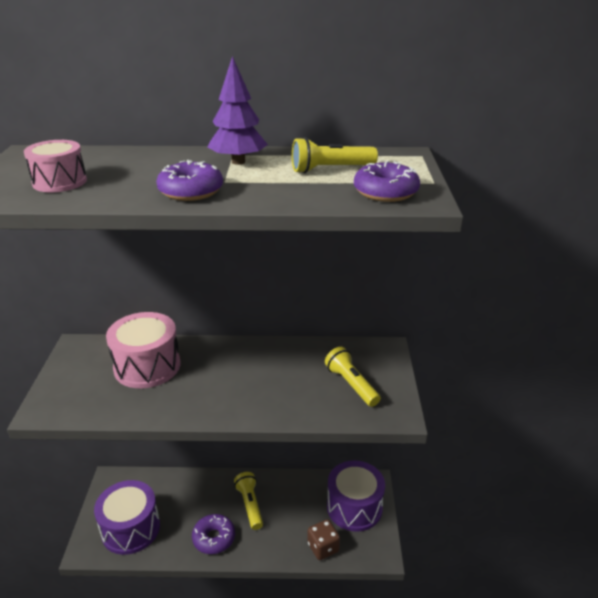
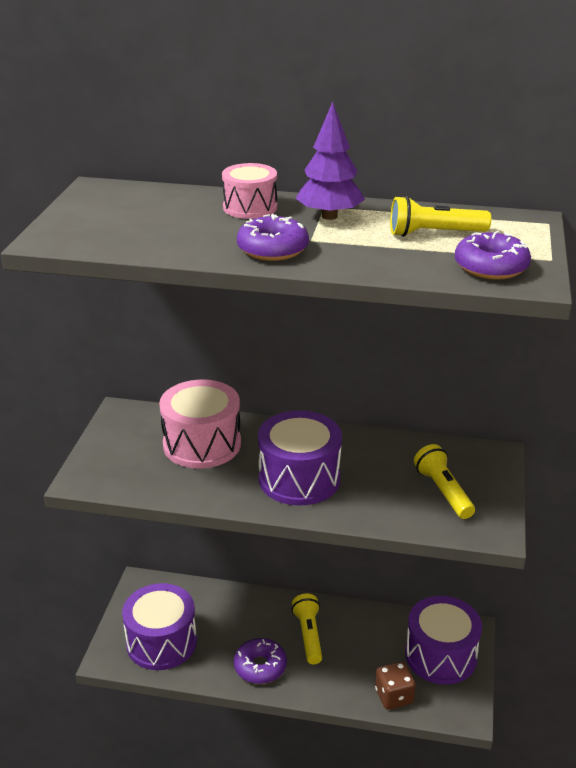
camera: 10 degrees right, 0 degrees up
pink drum [24,140,87,192] -> pink drum moved to [222,163,277,219]
none -> purple drum [258,411,342,506]

